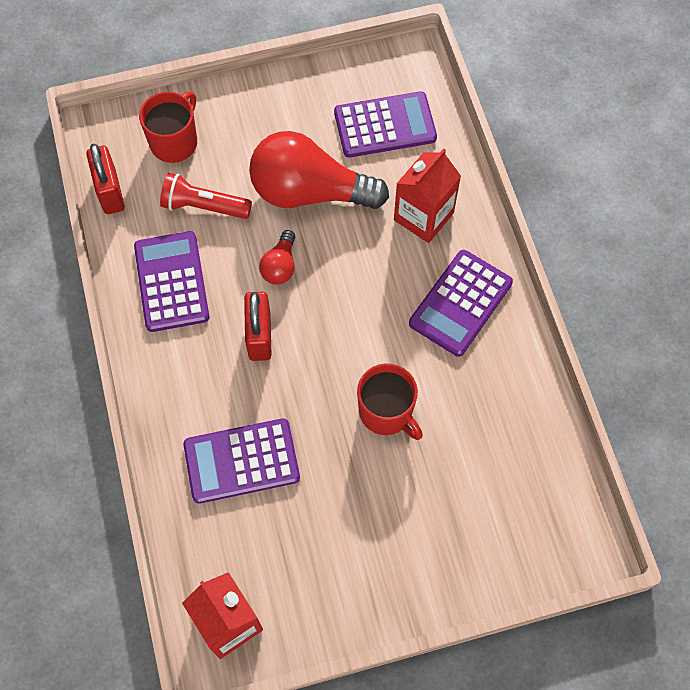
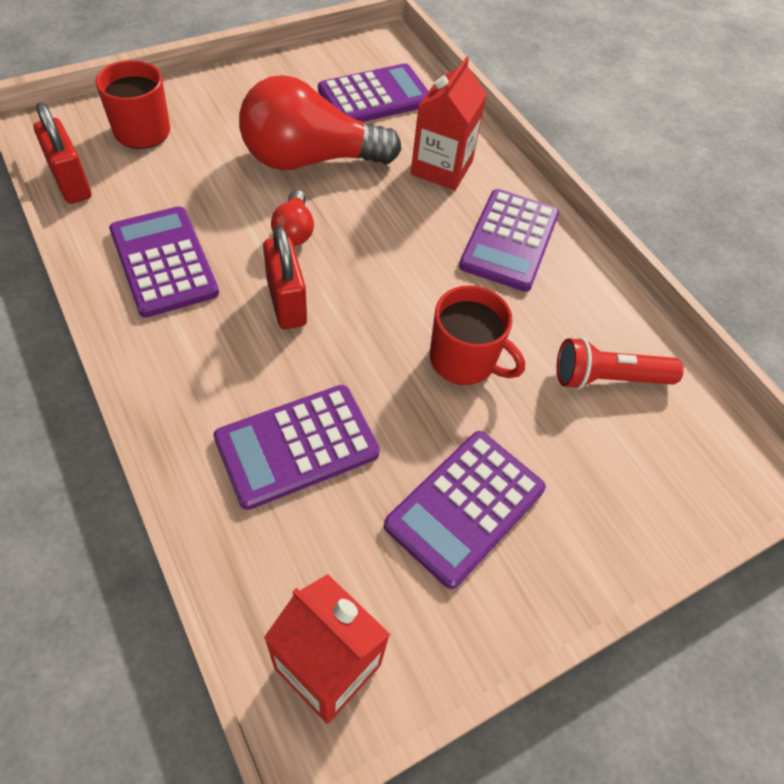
camera: 20 degrees left, 10 degrees down
red flashlight [160,173,252,219] -> red flashlight moved to [557,337,684,389]
none -> purple calculator [384,431,546,589]

